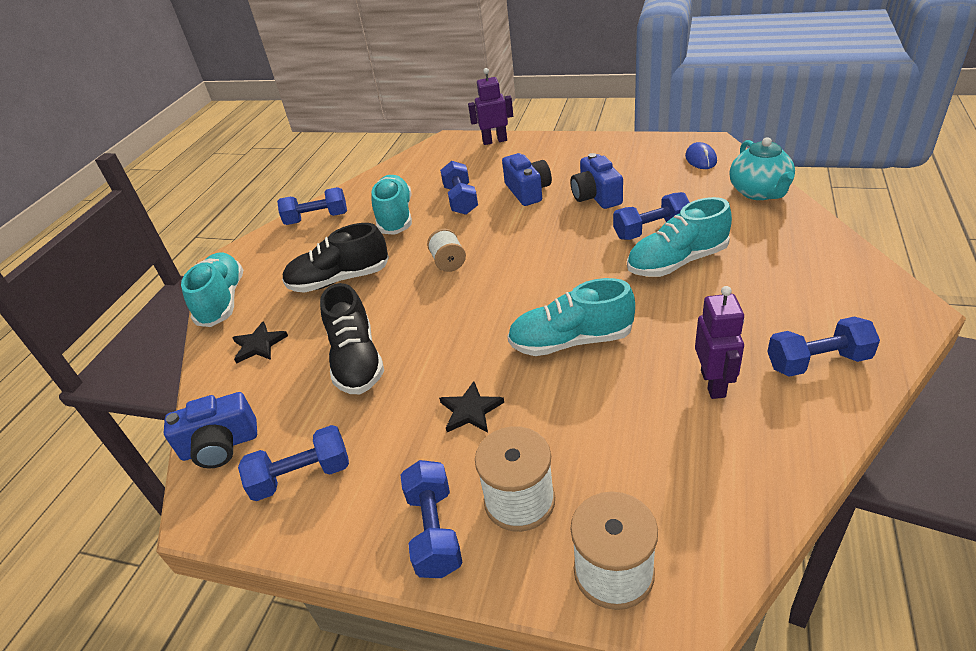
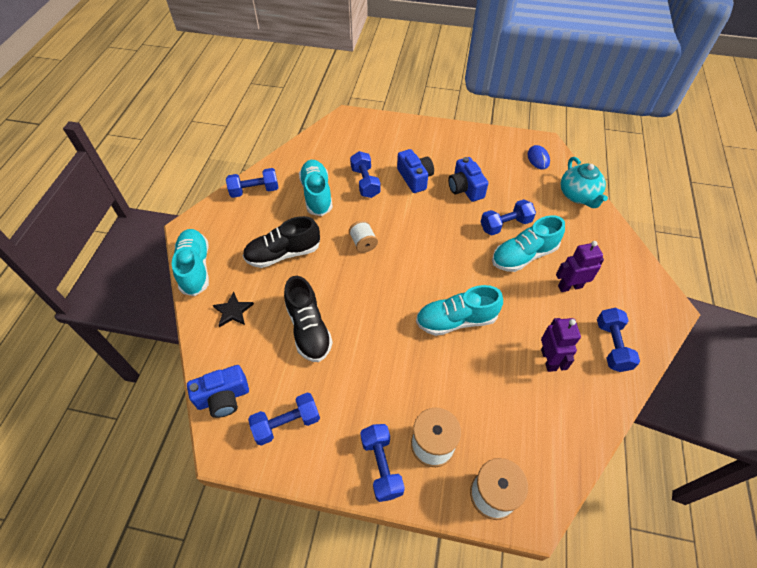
camera: 10 degrees left, 15 degrees up
black star [439,381,504,433] -> none
purple robot [468,68,513,145] -> purple robot moved to [556,241,604,292]
blue dumbbell [767,317,880,377] -> blue dumbbell turned 75 degrees counterclockwise [597,308,640,372]

